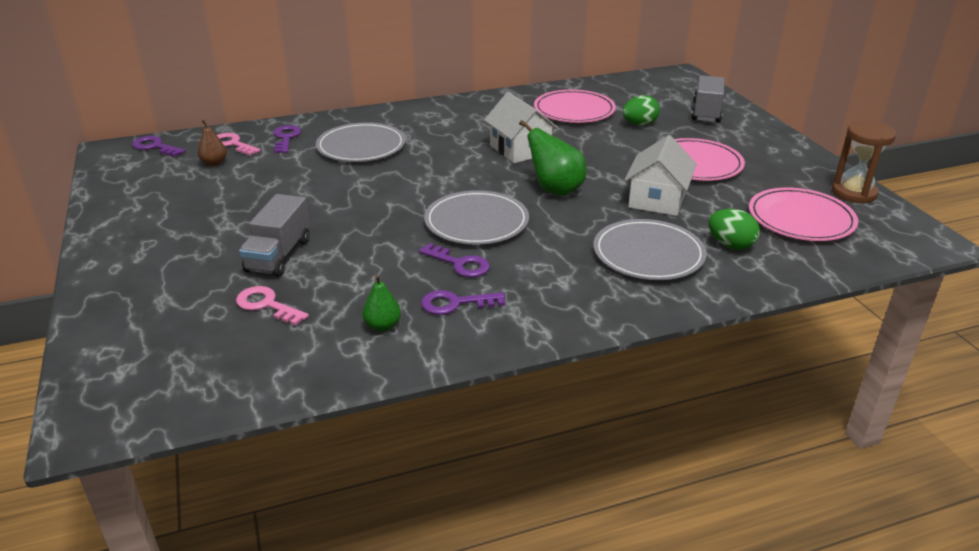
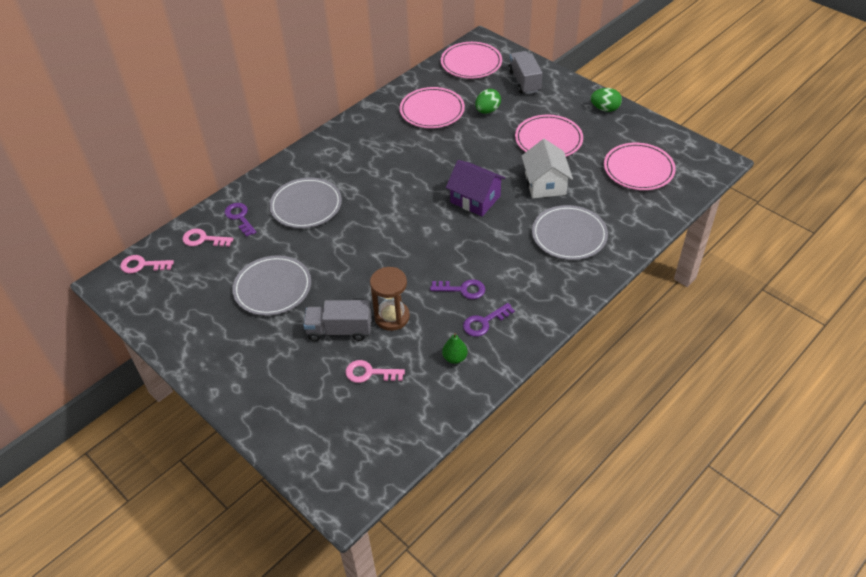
camera: 25 degrees left, 15 degrees up
purple key [132,136,186,157] -> pink key [120,255,174,274]
brown pear [198,120,227,166] -> none
grey truck [239,194,310,276] -> grey truck turned 105 degrees clockwise [303,300,372,341]
grey plate [424,190,529,245] -> grey plate moved to [232,255,311,316]
white house [484,92,558,163] -> none
green pear [519,120,587,196] -> purple house [446,160,505,216]
green egg [709,209,760,250] -> green egg moved to [591,88,622,112]
brown hourglass [832,121,896,204] -> brown hourglass moved to [370,267,410,331]
none -> pink plate [441,42,502,79]

